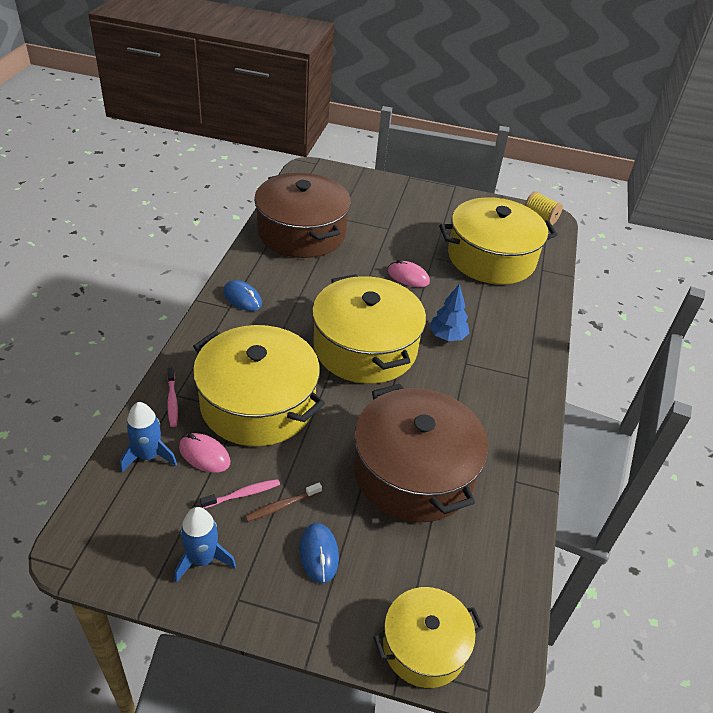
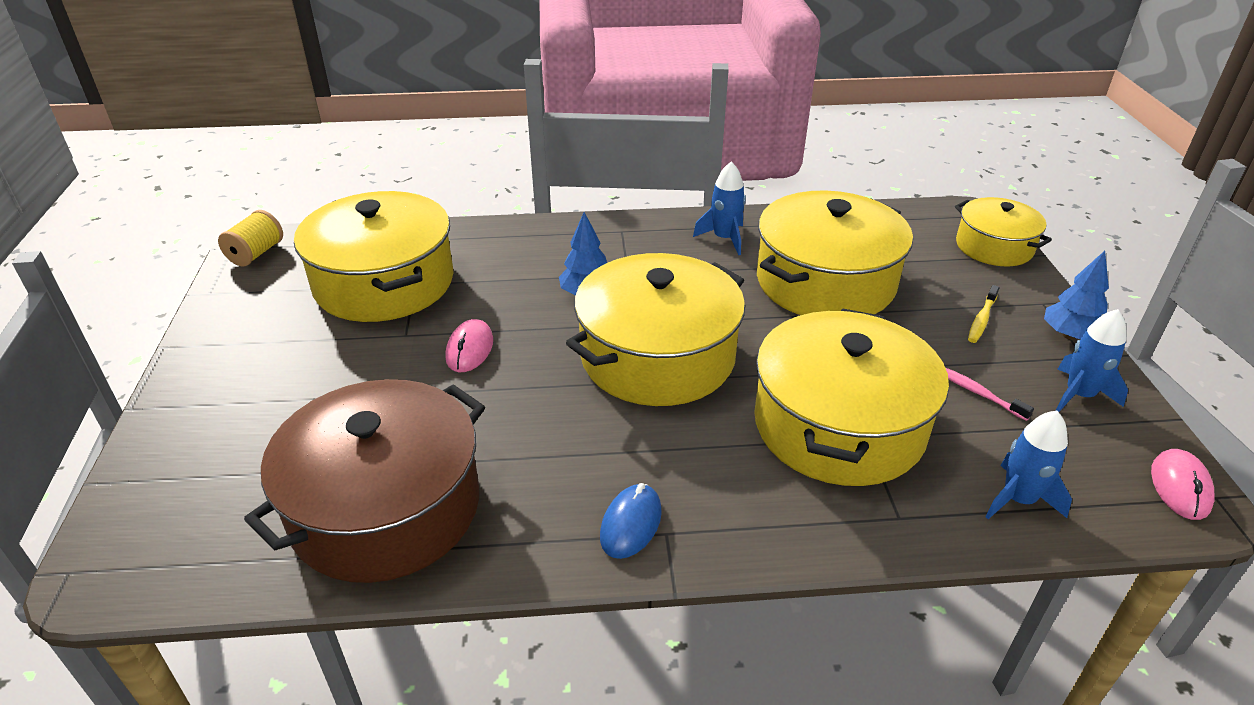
camera: 105 degrees left, 5 degrees down
pink toothbrush [167,367,178,427] -> none
pink mouse [179,433,231,473] -> pink mouse moved to [1151,449,1215,520]
brown toothbrush [245,482,322,522] -> none
blue mouse [300,523,339,583] -> yellow toothbrush [968,285,1000,343]
brown pot [354,384,488,523] -> yellow pot [757,190,913,315]
none -> blue rocket [693,162,746,255]
none -> blue tree [1044,251,1109,340]

